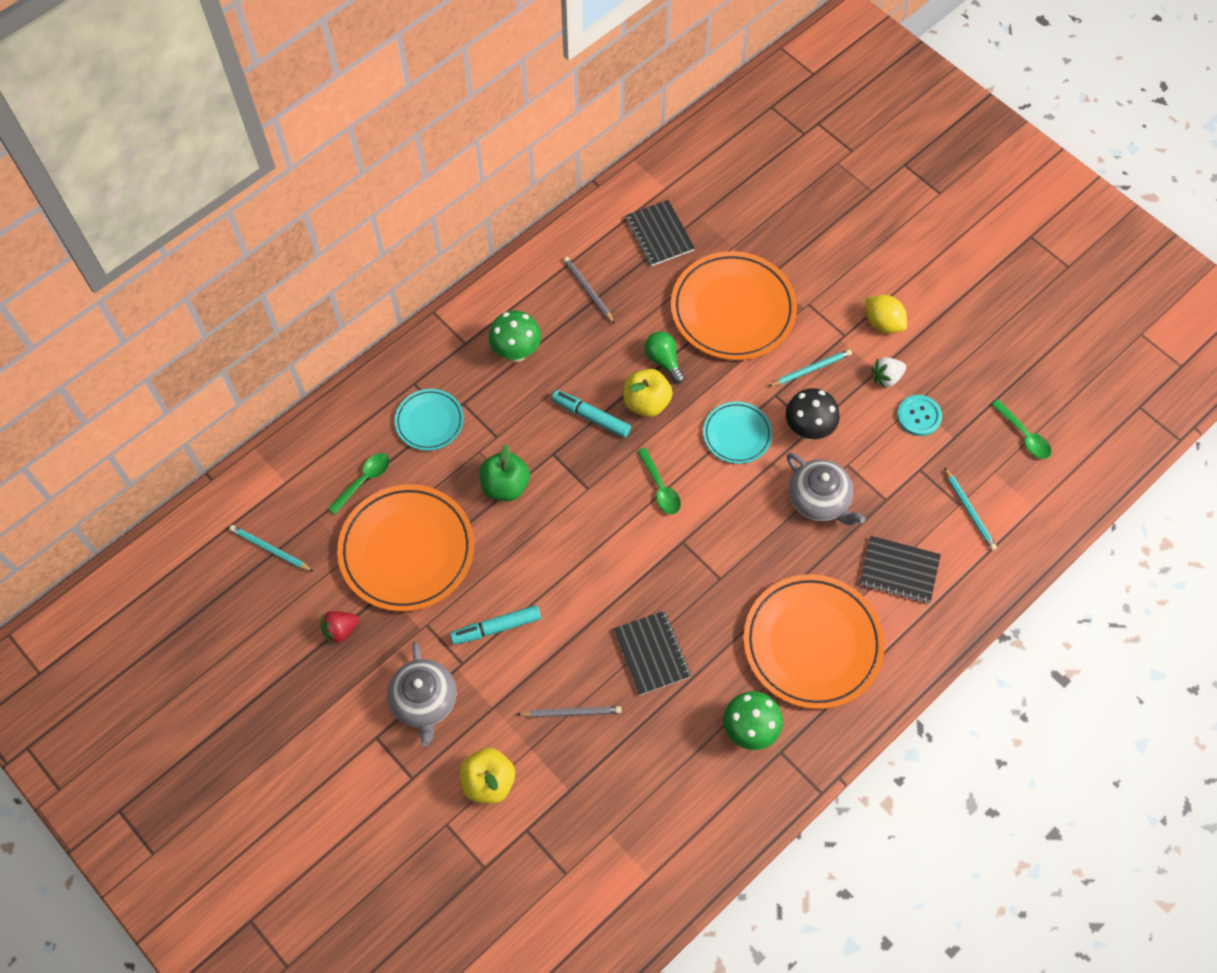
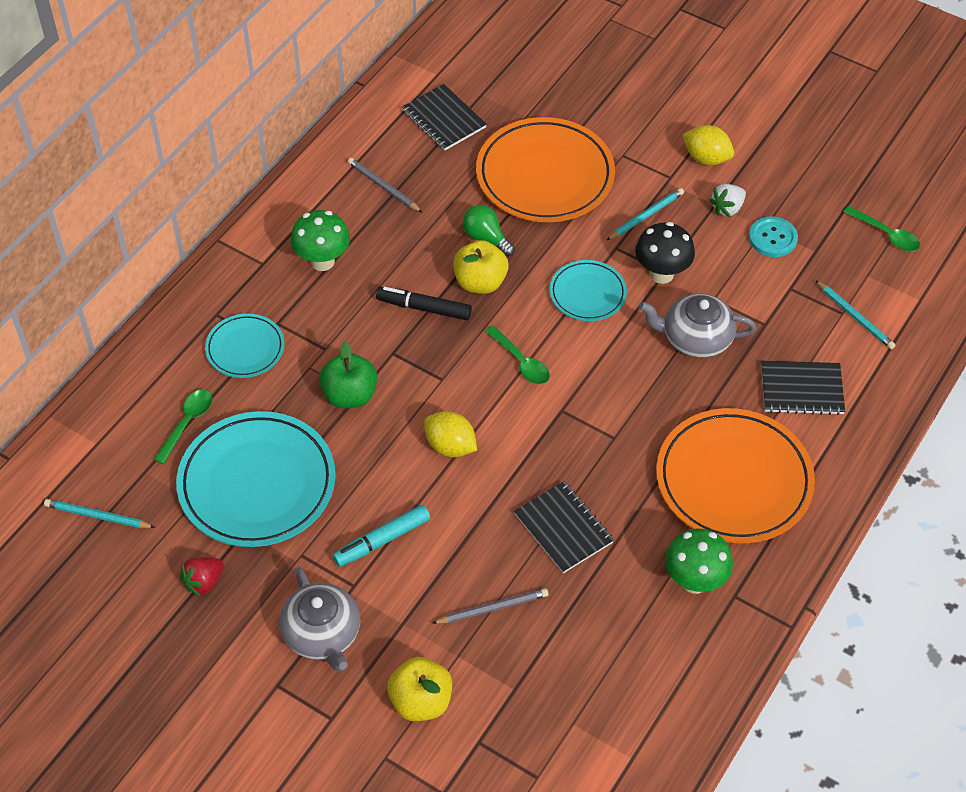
camera: 15 degrees left, 10 degrees down
orange plate [337,484,474,612] -> turquoise plate [176,411,336,547]
turquoise marker [552,390,631,438] -> black marker [376,287,472,320]
grey teapot [787,453,865,525] -> grey teapot turned 150 degrees clockwise [639,294,756,358]
none -> yellow lemon [424,411,477,457]

